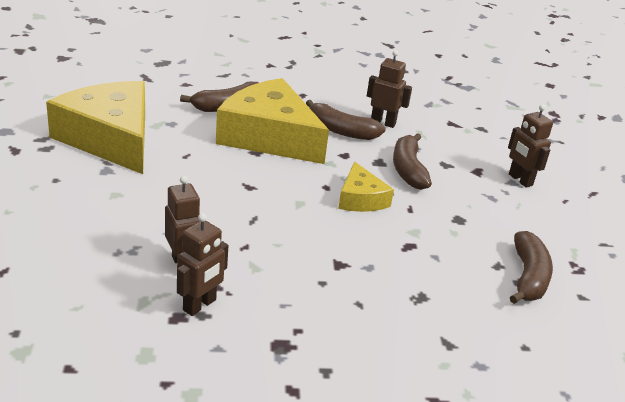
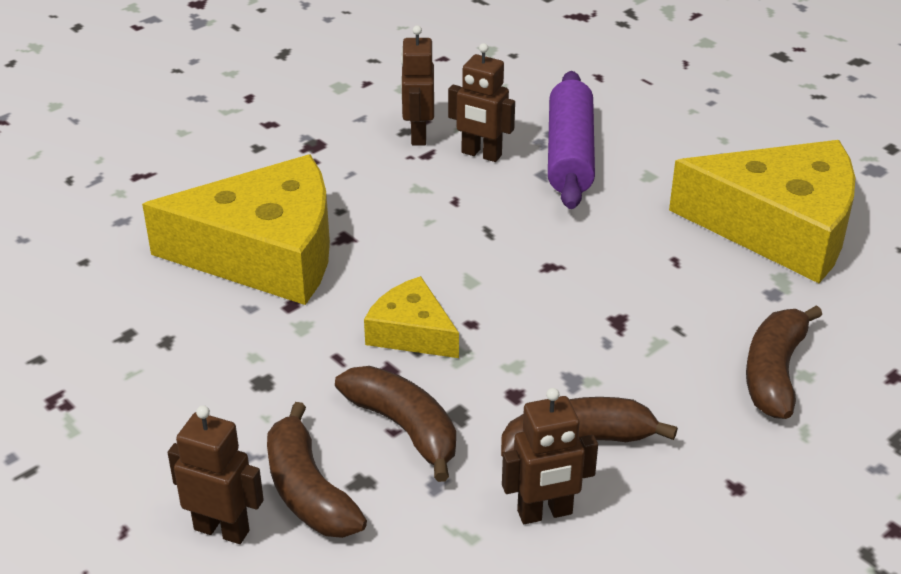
camera: 145 degrees right, 5 degrees up
yellow cheese [216,78,329,164] -> yellow cheese moved to [142,154,330,305]
brown banana [510,231,553,304] -> brown banana moved to [267,402,367,538]
none -> purple rolling pin [548,71,595,209]

